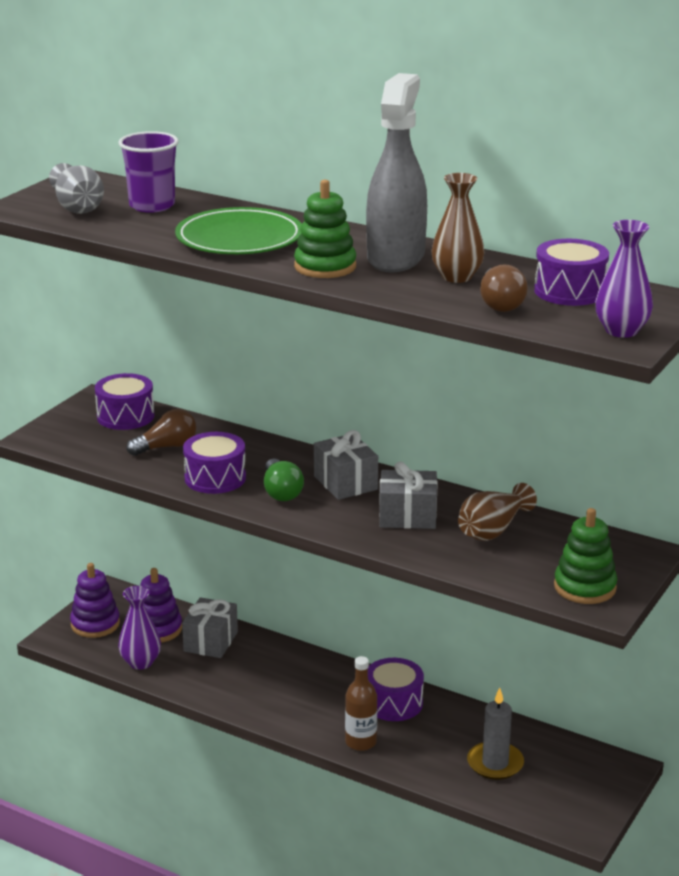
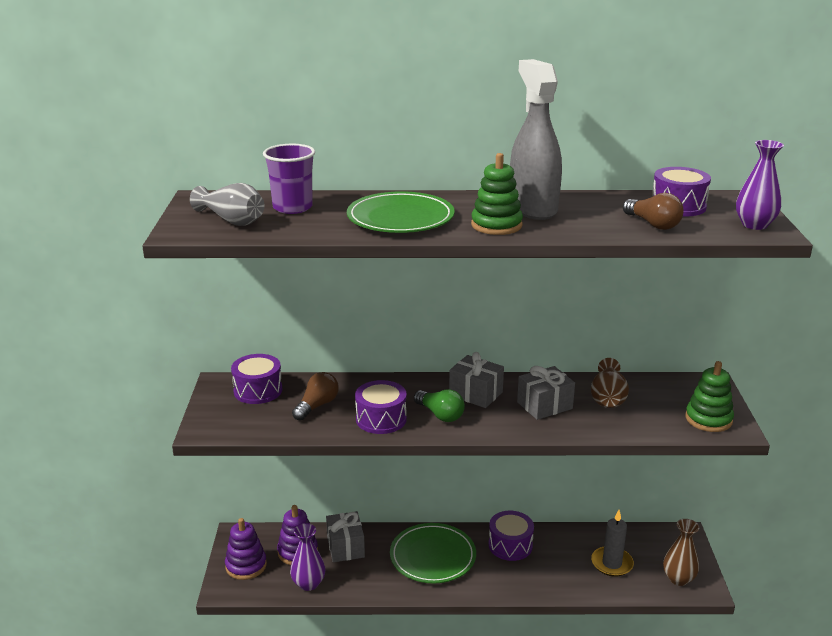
camera: 30 degrees left, 0 degrees up
brown bottle [345,656,377,751] -> none
brown vase [432,173,485,283] -> brown vase moved to [663,519,699,586]
none -> green plate [390,523,476,583]

